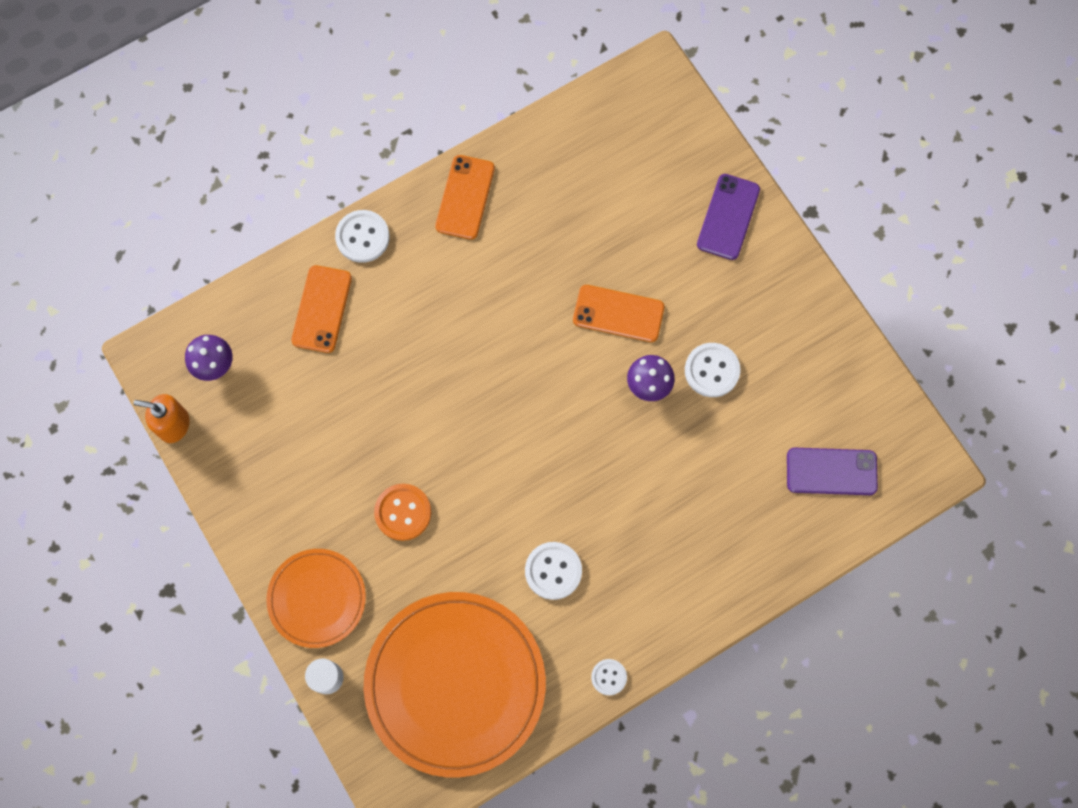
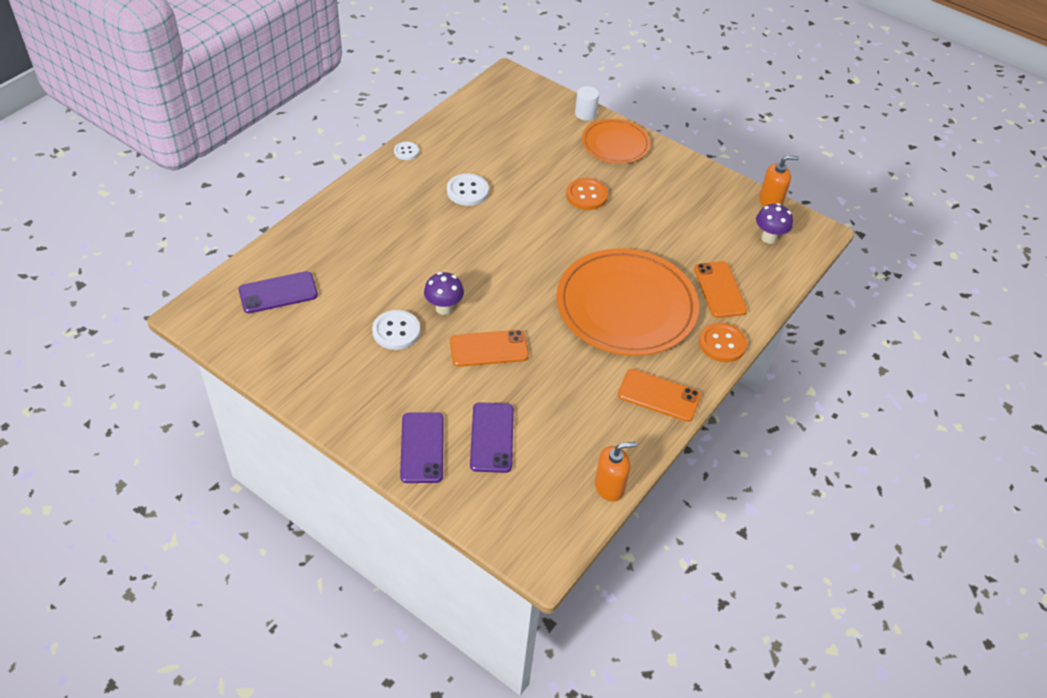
camera: 155 degrees right, 25 degrees down
white button [335,210,390,263] -> orange button [699,322,747,362]
orange plate [364,592,546,777] -> orange plate moved to [556,248,699,356]
orange phone [435,155,495,240] -> orange phone turned 60 degrees counterclockwise [618,369,701,422]
none -> purple phone [470,402,514,473]
none -> orange soap dispenser [595,442,637,502]

